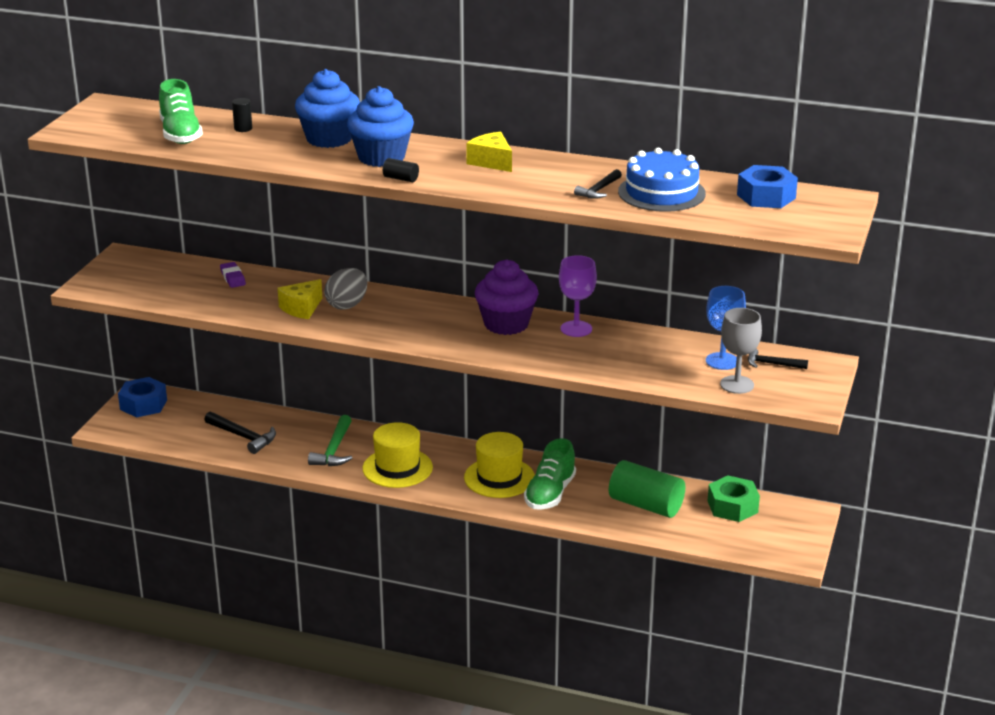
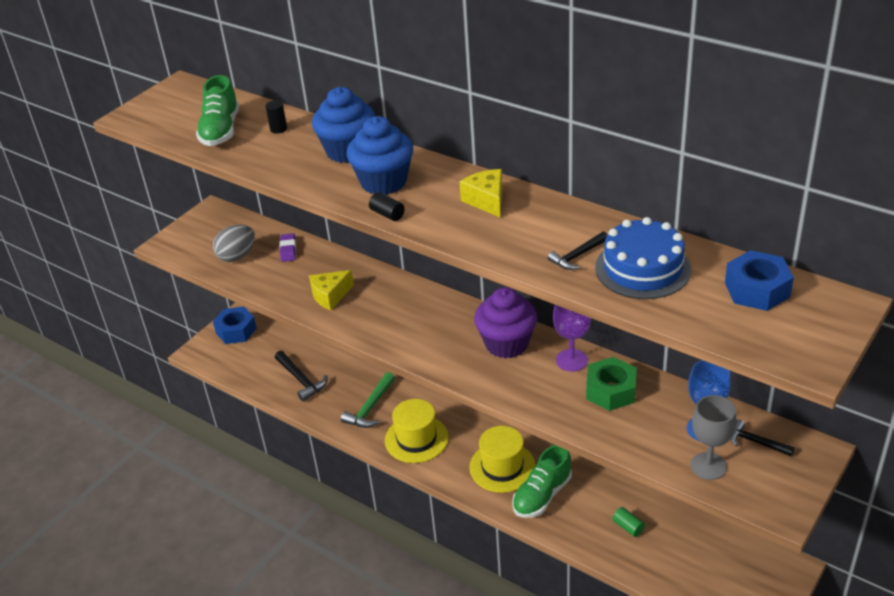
camera: 20 degrees right, 10 degrees up
grey egg [324,268,367,310] -> grey egg moved to [213,225,255,262]
green cylinder [609,460,685,518] -> green cylinder [613,507,645,537], size x0.44
green nut [708,475,760,522] -> green nut moved to [586,357,637,411]

